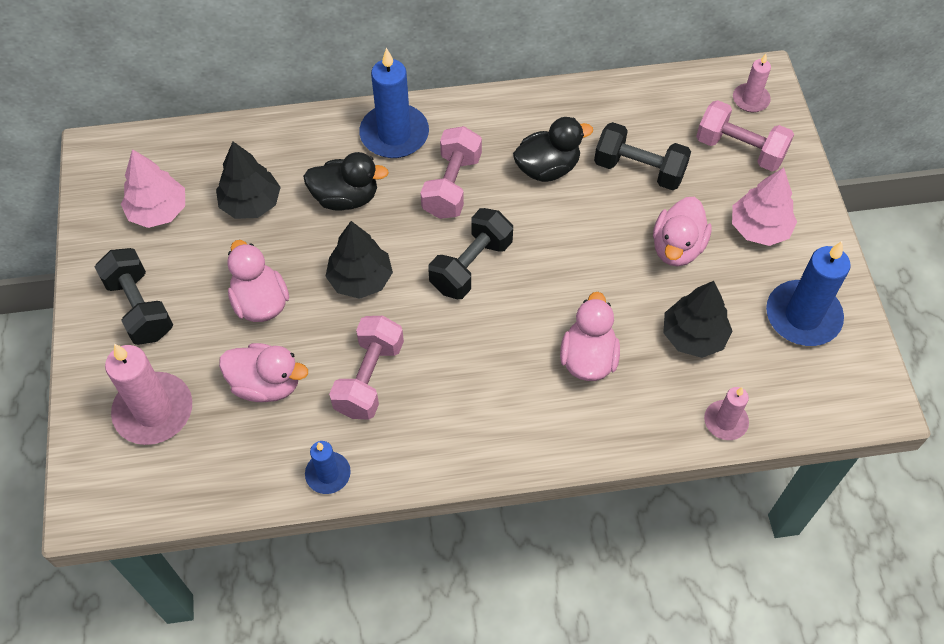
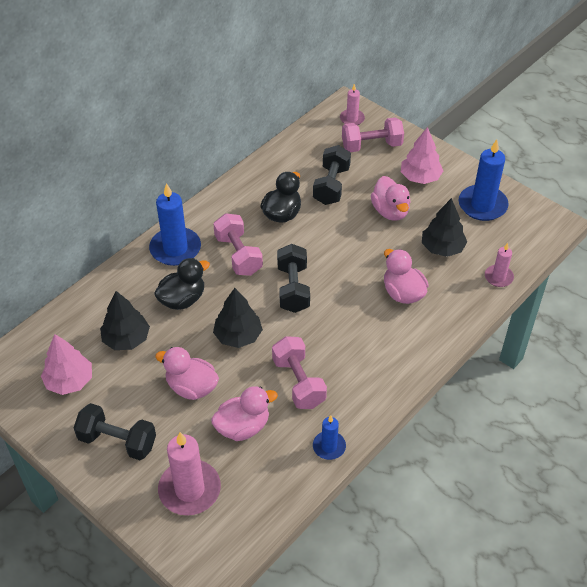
camera: 40 degrees left, 10 degrees down
black dumbbell [594,122,691,190] -> black dumbbell turned 60 degrees counterclockwise [313,145,351,205]

